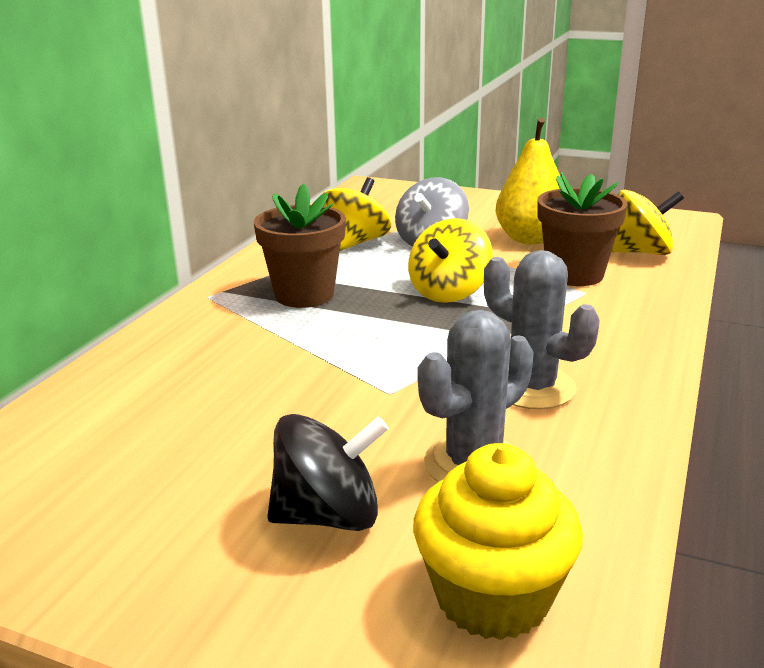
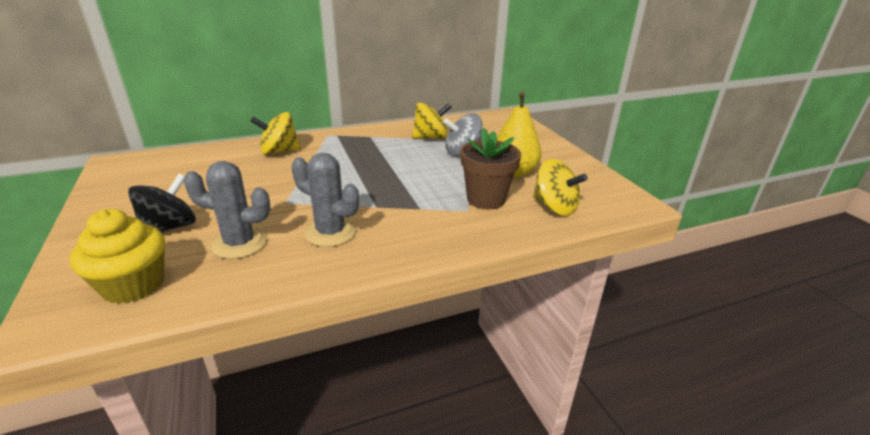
camera: 45 degrees right, 5 degrees up
brown flower pot [254,183,346,308] -> none
black spinning top [267,414,389,531] -> black spinning top turned 90 degrees counterclockwise [128,174,196,233]
yellow spinning top [408,218,493,303] -> yellow spinning top moved to [250,112,301,155]
grey cactus [484,250,600,409] -> grey cactus turned 60 degrees counterclockwise [292,153,359,247]

